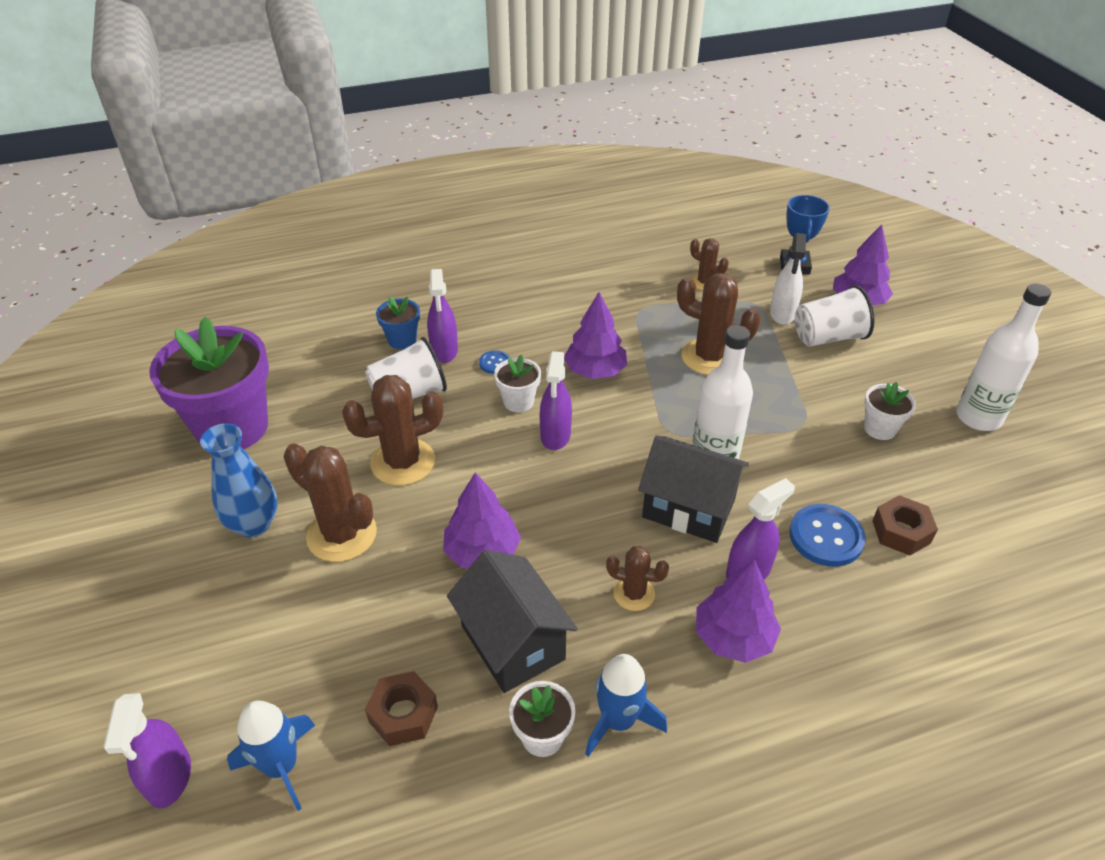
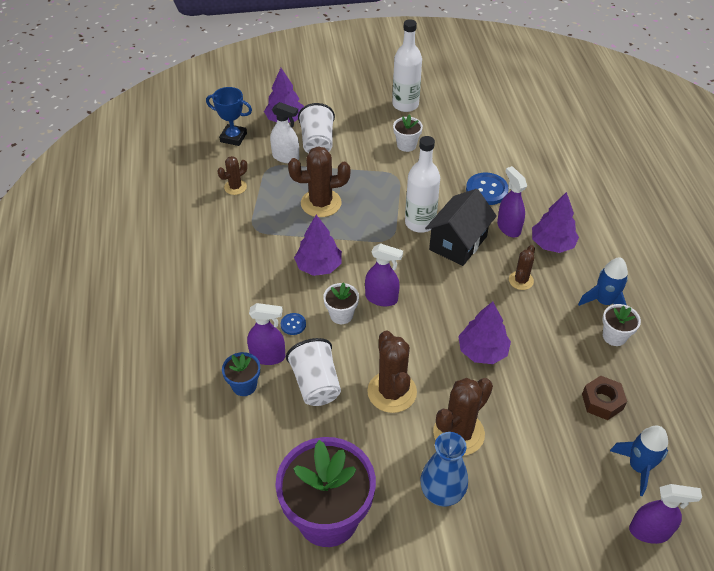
camera: 80 degrees left, 5 degrees up
black house [447,550,578,693] -> none
brown cactus [677,273,761,375] -> brown cactus turned 45 degrees clockwise [288,147,350,217]
brown nut [872,495,938,556] -> none

